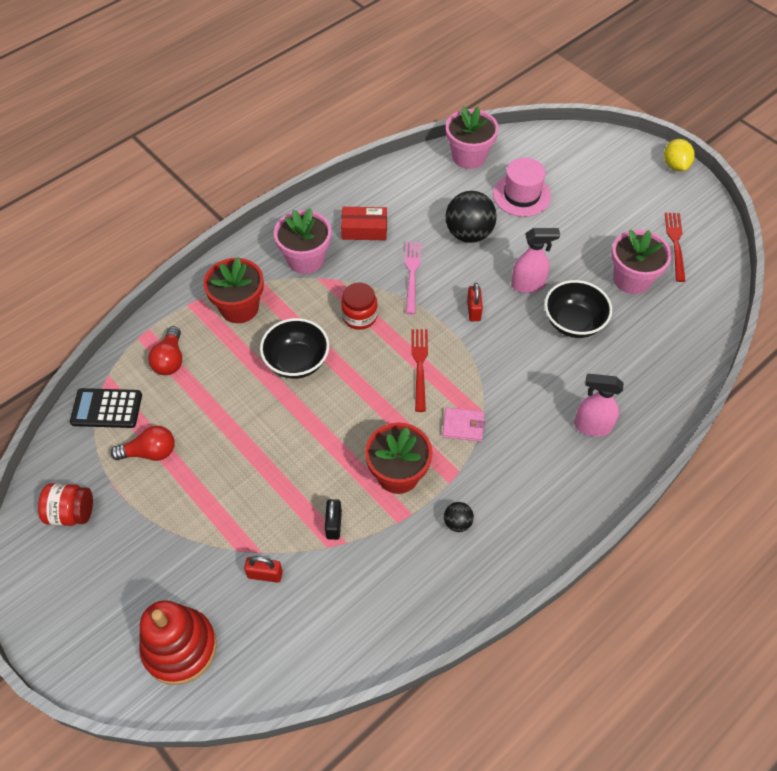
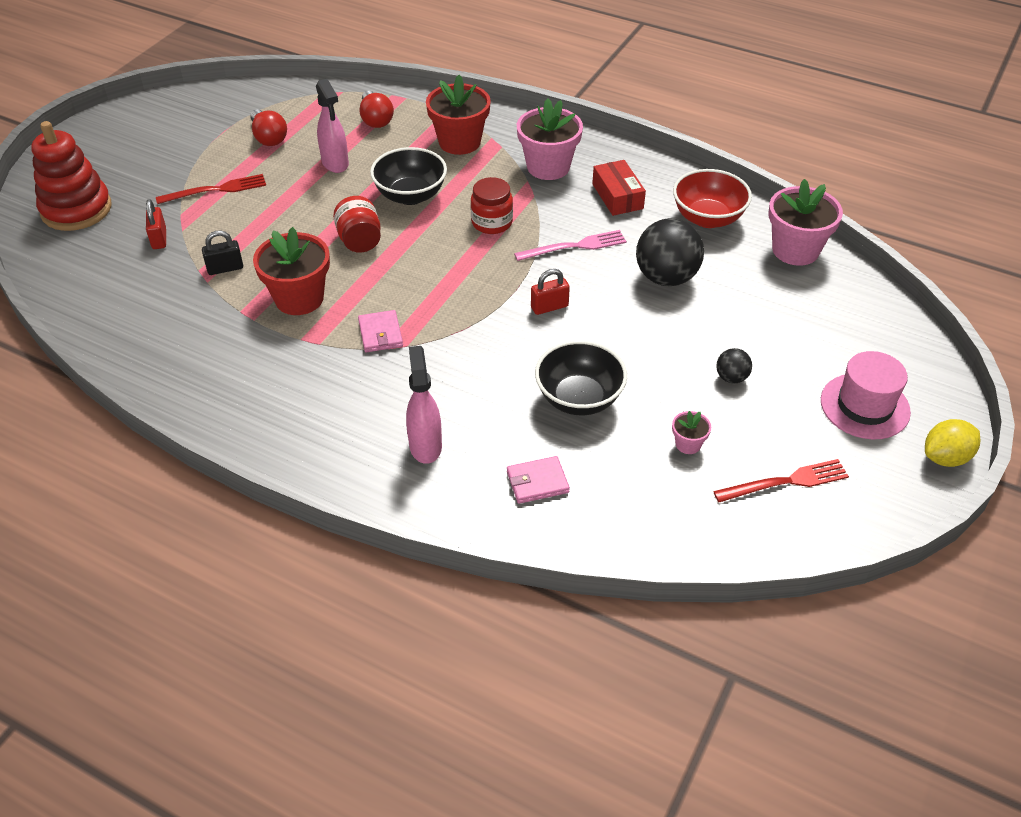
camera: 70 degrees right, 10 degrees down
red jar [38,483,93,526] -> red jar moved to [333,196,381,253]
black calculator [70,388,142,428] -> none
red light bulb [148,326,182,375] -> red light bulb turned 90 degrees counterclockwise [359,91,394,128]
red fork [411,329,428,412] -> red fork moved to [156,174,266,204]
black ball [444,502,474,532] -> black ball moved to [716,348,752,383]
pink hat [493,158,551,217] -> pink hat moved to [821,351,911,440]
pink spray bottle [511,228,560,293] -> pink spray bottle moved to [316,79,349,173]
pink flower pot [611,230,672,294] -> pink flower pot [672,411,711,454], size x0.46
none -> pink wallet [507,456,570,504]
none -> red bowl [673,169,752,228]

